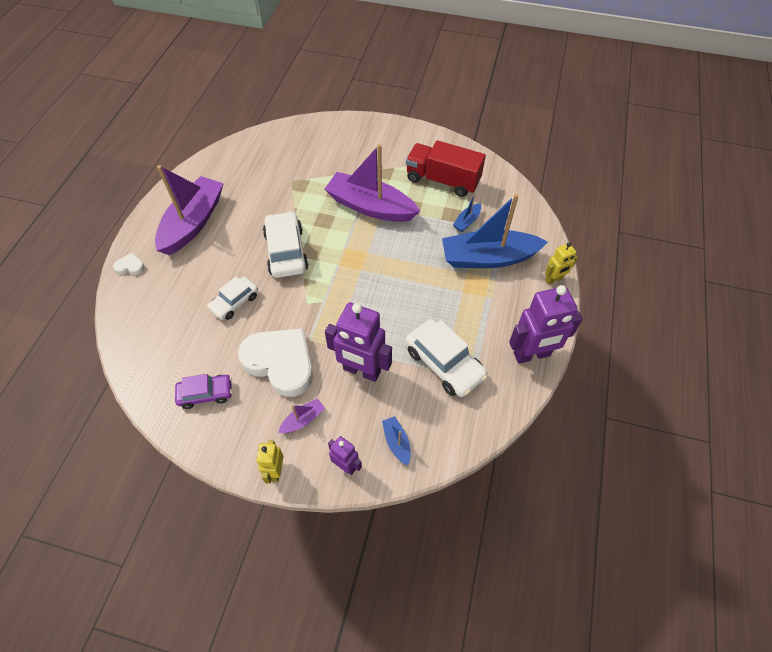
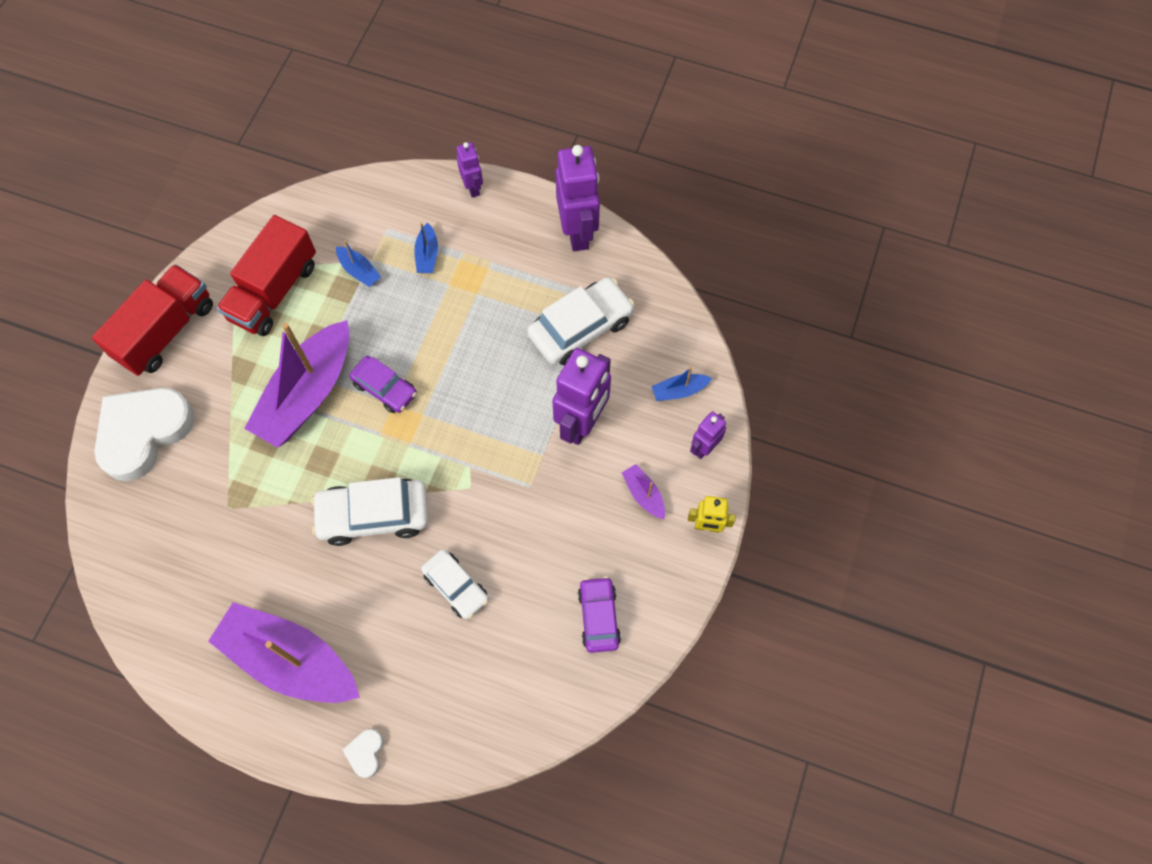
camera: 85 degrees left, 10 degrees up
white heart [238,328,313,397] -> white heart moved to [94,388,195,481]
blue boat [442,194,548,268] -> blue boat [414,222,438,273], size x0.42
yellow robot [545,242,578,284] -> purple robot [457,142,483,198]
none -> red truck [92,264,213,376]
none -> purple car [349,356,417,413]

